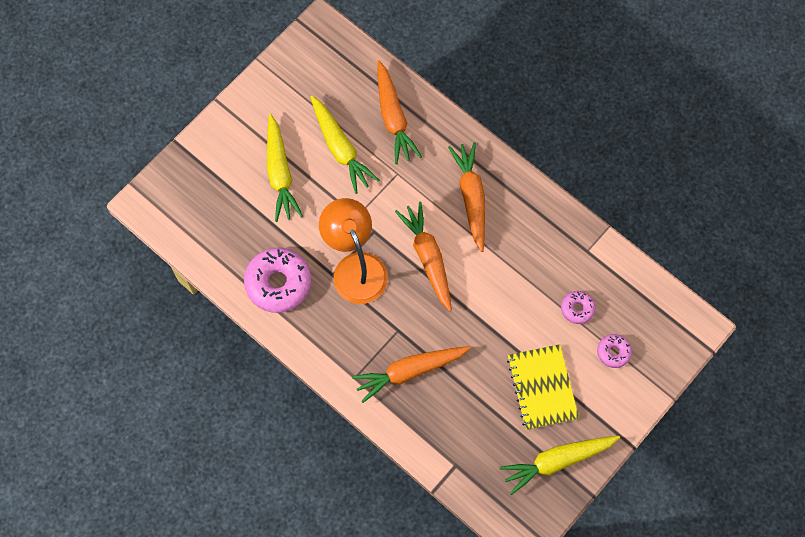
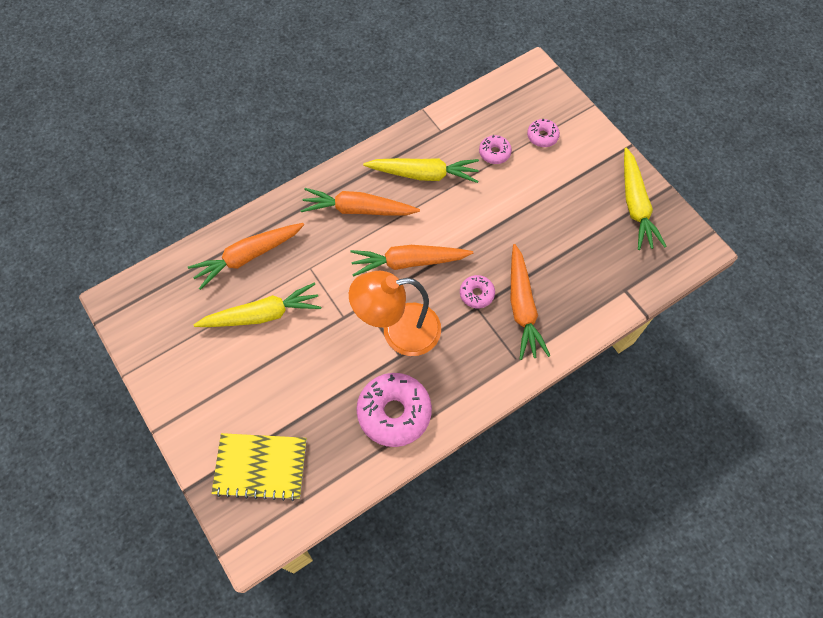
camera: 75 degrees left, 5 degrees down
yellow carrot [267,114,303,222] -> yellow carrot moved to [363,158,479,183]
orange carrot [377,60,422,164] -> orange carrot turned 150 degrees clockwise [188,223,304,290]
yellow notebook [507,344,579,430] -> yellow notebook moved to [211,433,306,501]
none -> pink donut [460,275,495,308]

